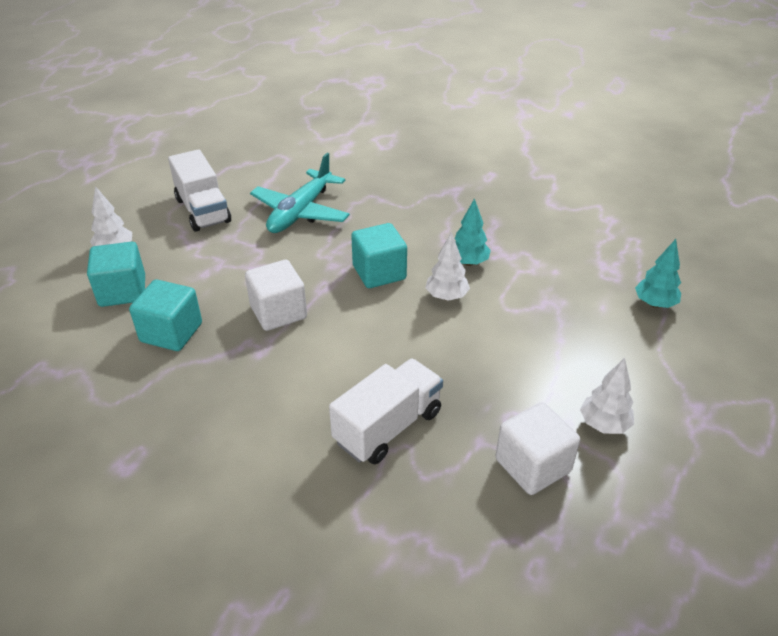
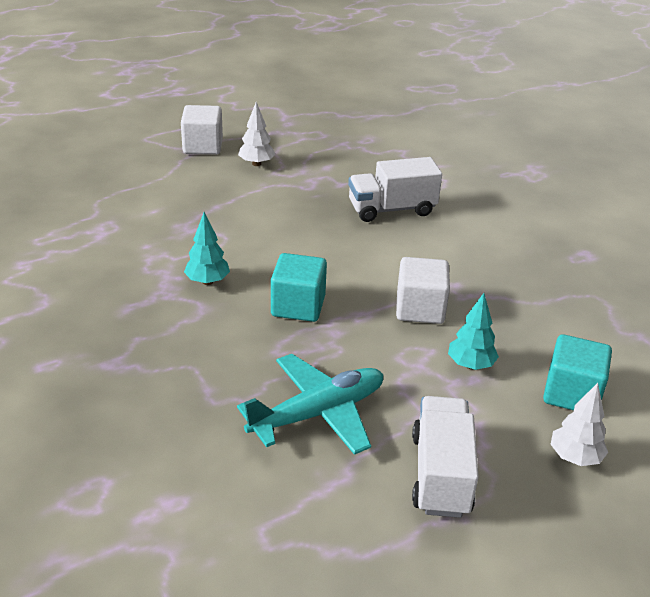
camera: 150 degrees left, 5 degrees down
turquoise cube [129,280,202,351] -> none
white tree [425,232,470,301] -> none
white cube [496,402,580,495] -> white cube moved to [181,105,223,155]
turquoise tree [635,239,681,308] -> turquoise tree moved to [448,293,499,370]

